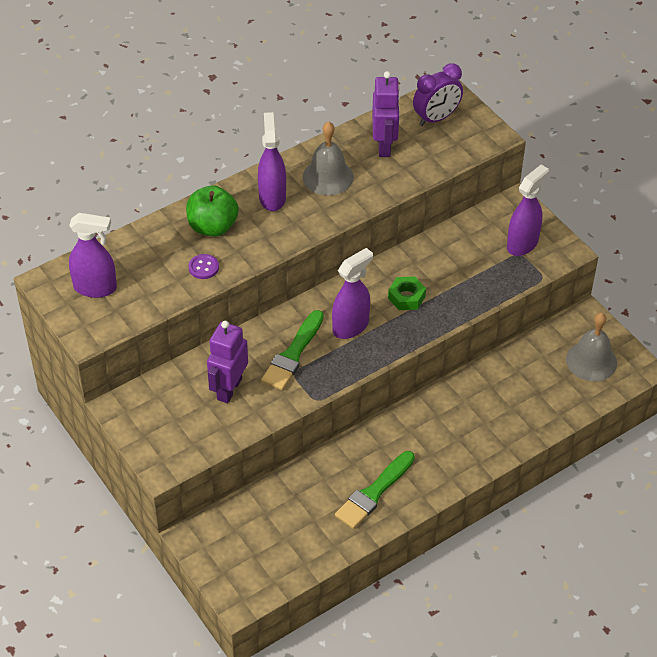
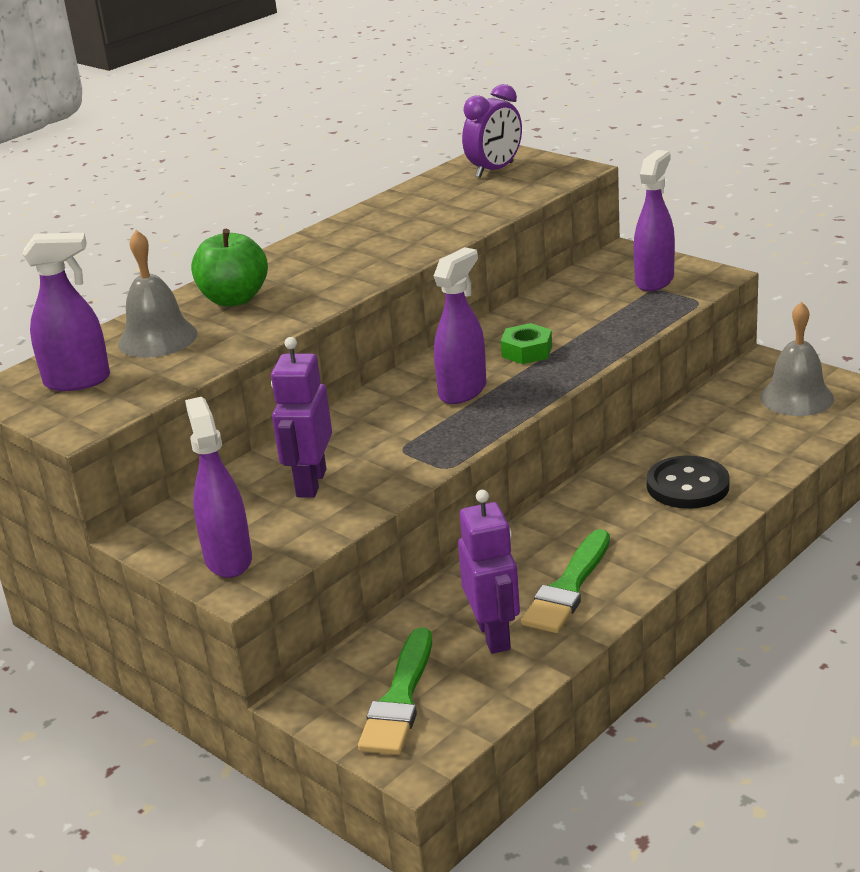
camera: 10 degrees left, 20 degrees down
purple button [189,254,219,279] -> none
purple spray bottle [258,112,286,211] -> purple spray bottle moved to [185,397,252,578]
green brush [261,310,324,390] -> green brush moved to [358,627,432,755]
grey bell [303,121,354,195] -> grey bell moved to [118,230,198,358]
purple robot [372,71,400,157] -> purple robot moved to [458,490,520,654]
none -> black button [646,455,730,509]

